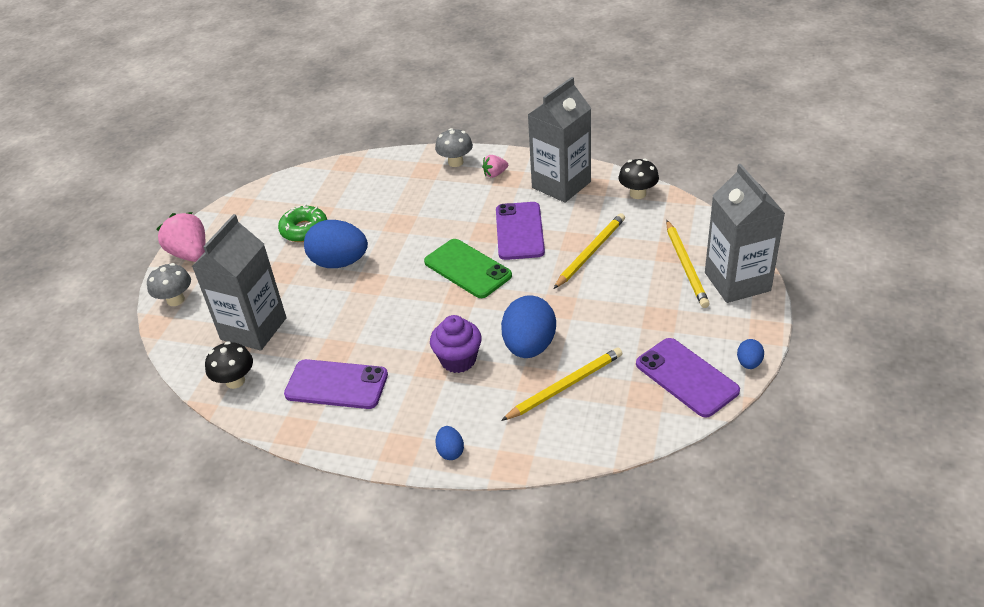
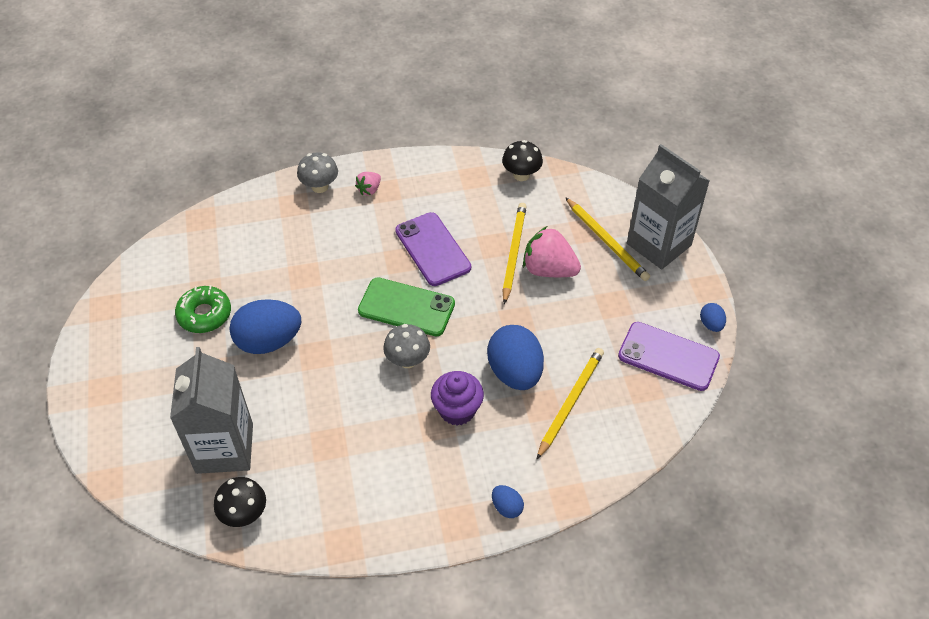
camera: 30 degrees left, 10 degrees up
grey mushroom [147,263,191,306] -> grey mushroom moved to [383,324,430,368]
pink strawberry [156,212,205,262] -> pink strawberry moved to [523,226,581,277]
purple phone [284,359,388,409] -> none
grey carton [528,77,591,203] -> none

